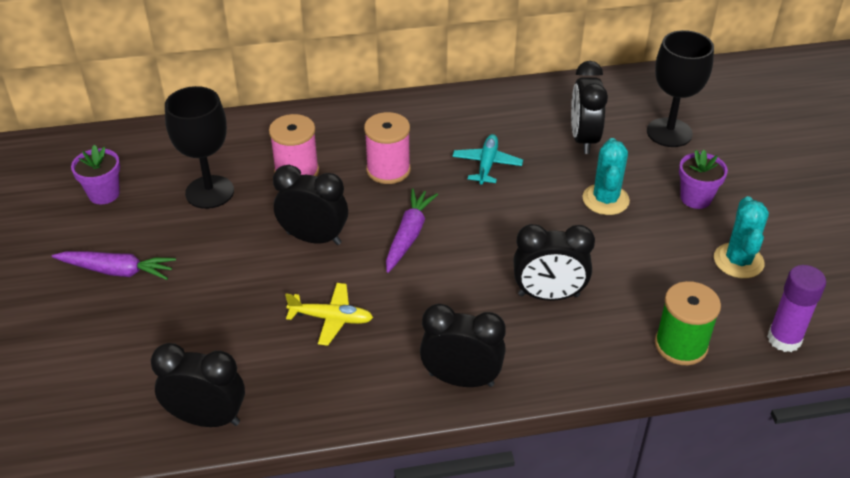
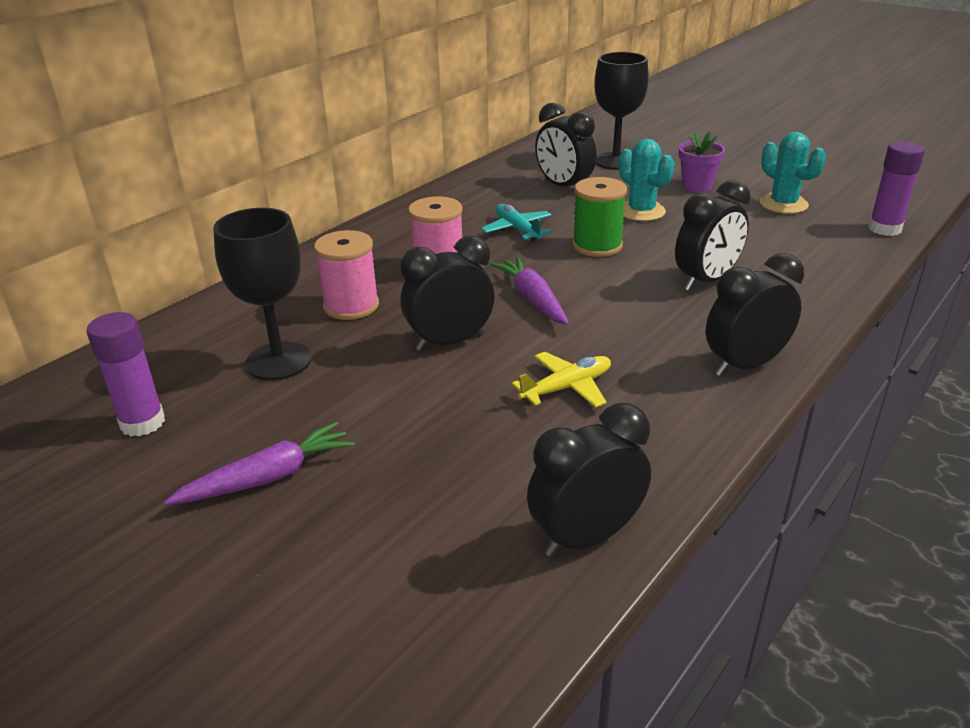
camera: 40 degrees left, 10 degrees down
purple flower pot [71,145,120,204] -> purple glue stick [87,312,165,437]
green spool [655,281,721,365] -> green spool moved to [572,177,627,257]

